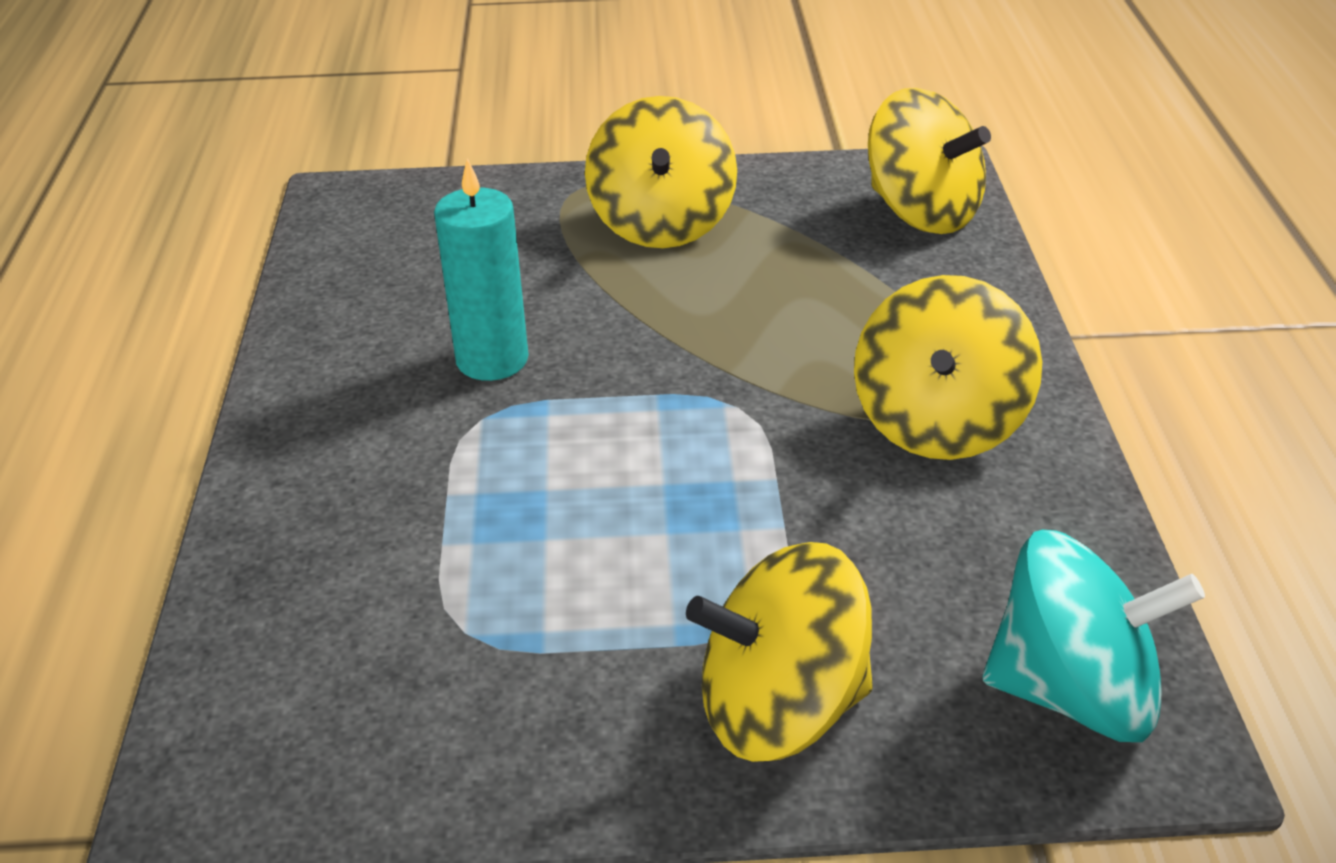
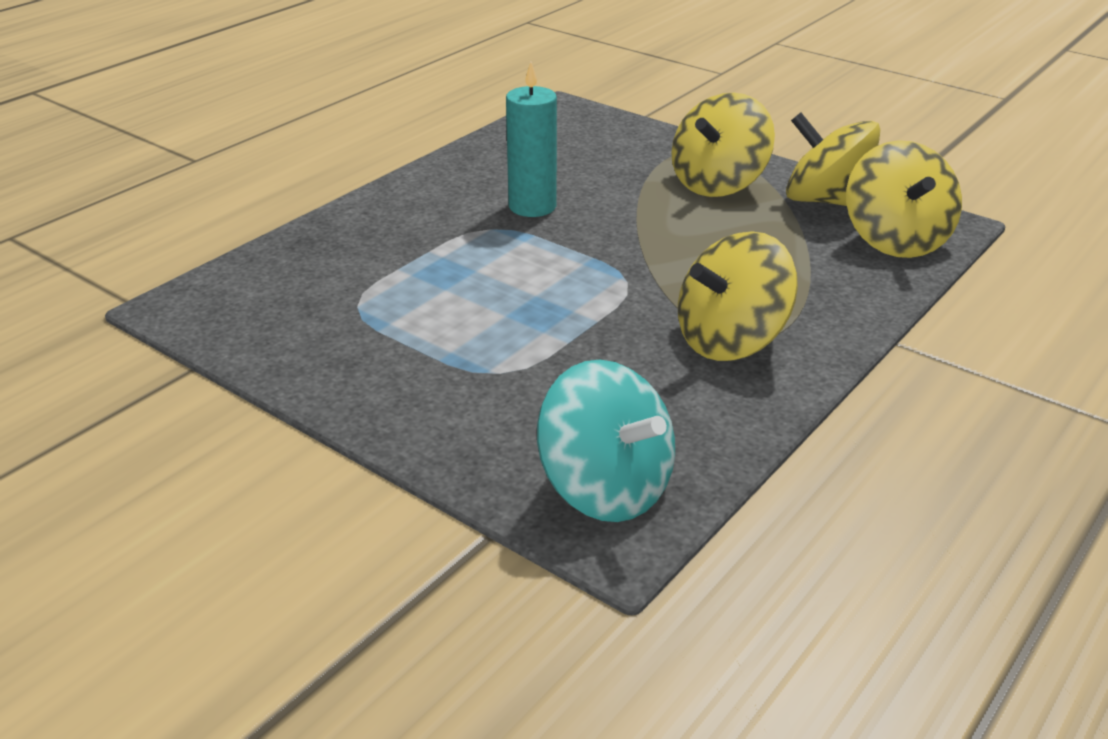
camera: 40 degrees right, 5 degrees down
yellow spinning top [686,542,873,762] -> yellow spinning top moved to [786,112,880,206]

